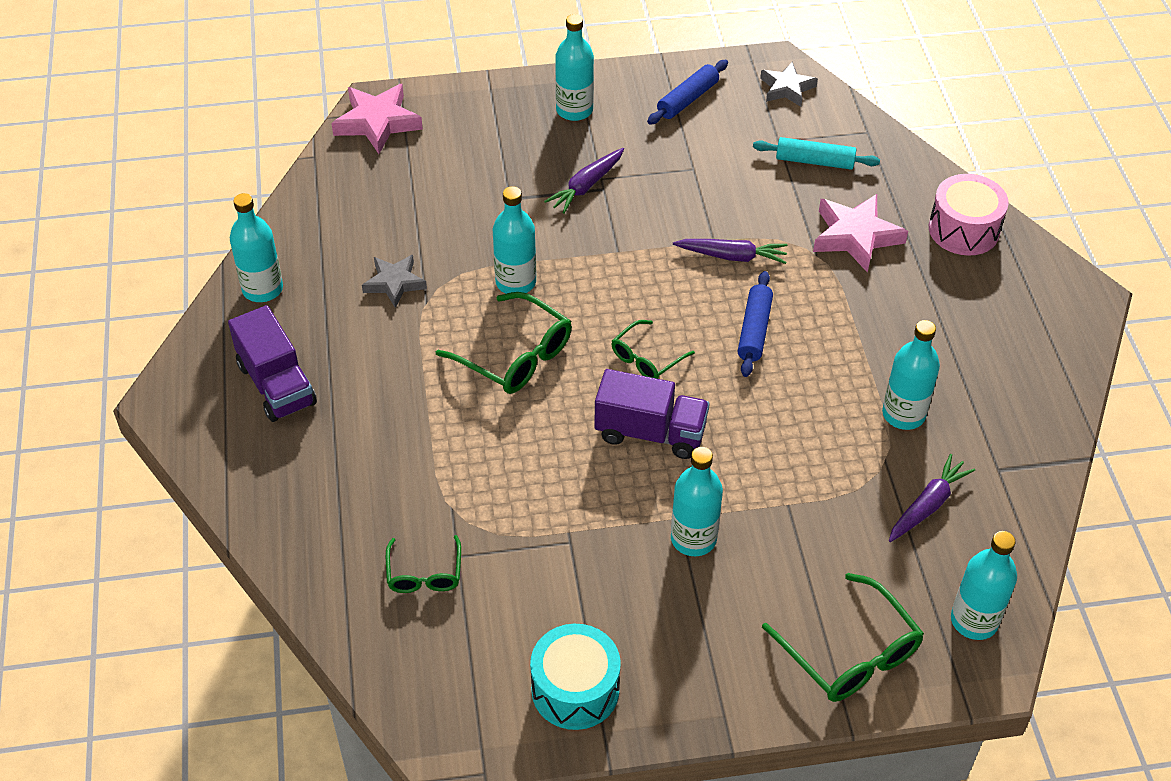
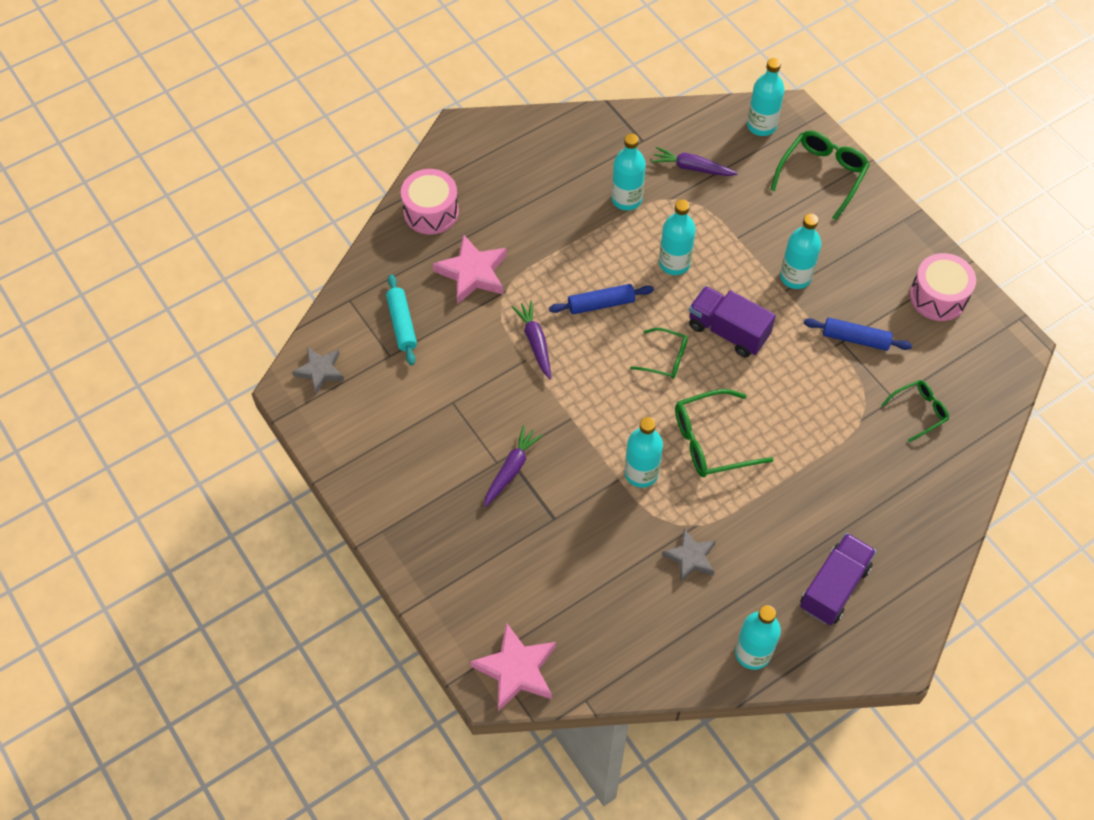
camera: 115 degrees left, 10 degrees up
green glasses [436,292,572,394] -> green glasses turned 120 degrees counterclockwise [675,389,774,477]
turquoise drum [530,624,621,730] -> pink drum [910,253,976,321]
purple carrot [544,148,624,214] -> purple carrot turned 75 degrees counterclockwise [484,425,543,507]
turquoise bottle [555,14,594,121] -> turquoise bottle moved to [659,199,696,275]
purple truck [594,369,710,459] -> purple truck turned 45 degrees counterclockwise [689,286,776,357]
blue rolling pin [647,60,728,125] -> blue rolling pin moved to [804,318,912,351]

